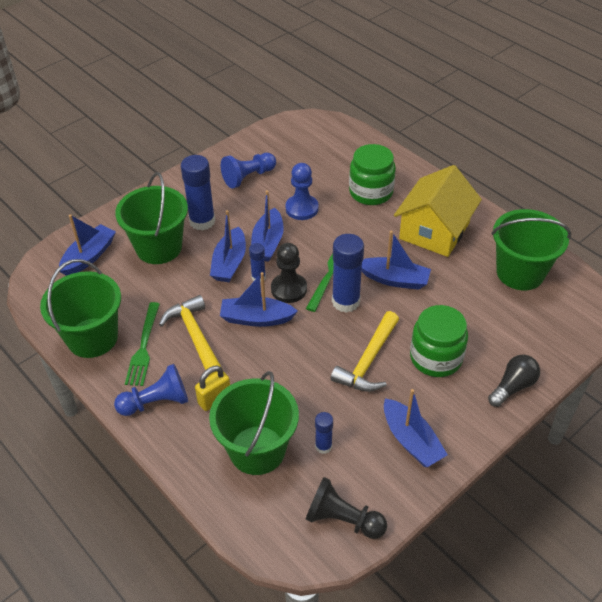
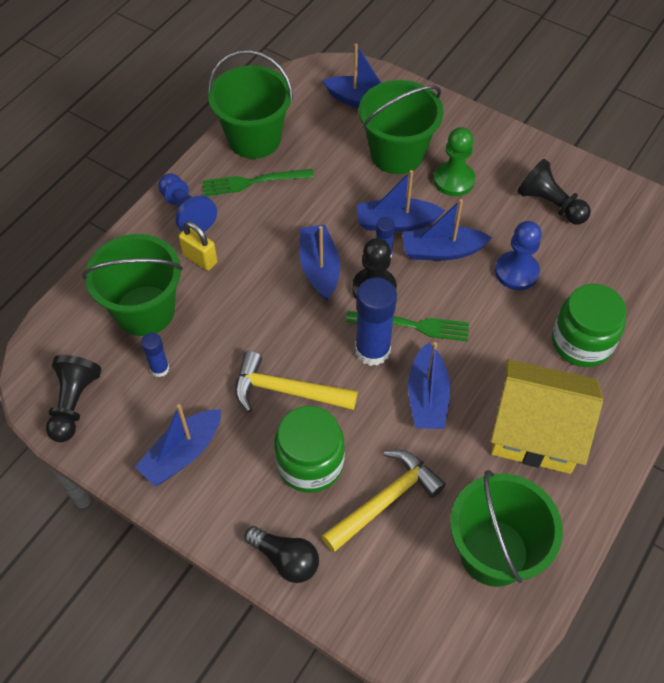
camera: 75 degrees right, 10 degrees up
yellow hammer [159,295,222,376] -> yellow hammer moved to [321,450,446,552]
blue glue stick [181,155,215,231] -> green pawn [434,127,475,196]
blue pawn [221,153,276,189] -> black pawn [518,159,591,225]

